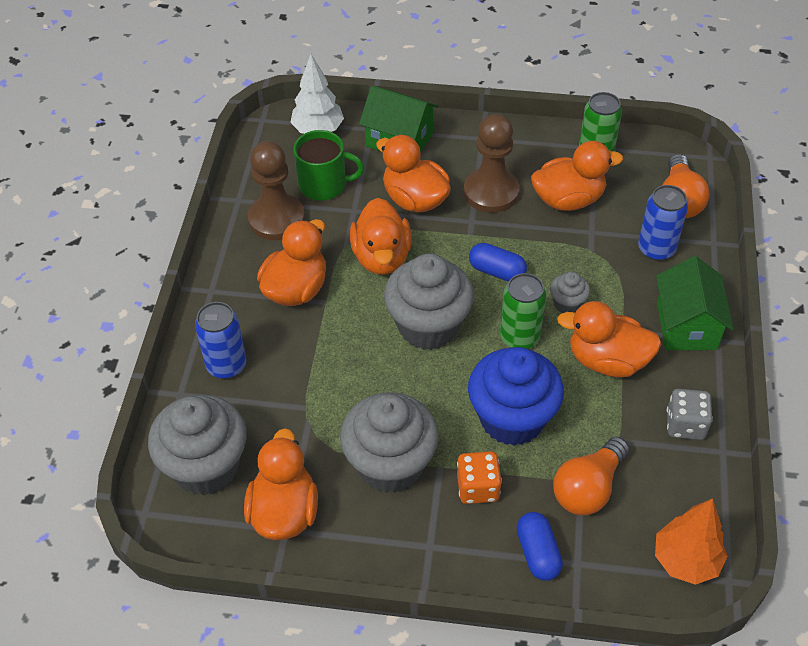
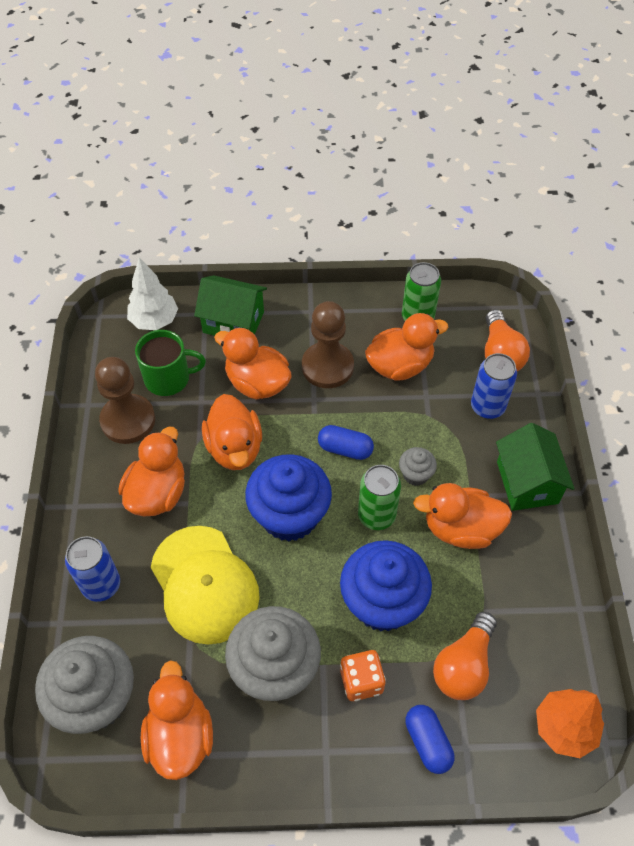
camera: 10 degrees left, 5 degrees up
grey cupcake [384,254,474,350] -> blue cupcake [245,454,332,542]
grey dice [667,389,713,440] -> none
none -> yellow cap [151,526,260,644]

